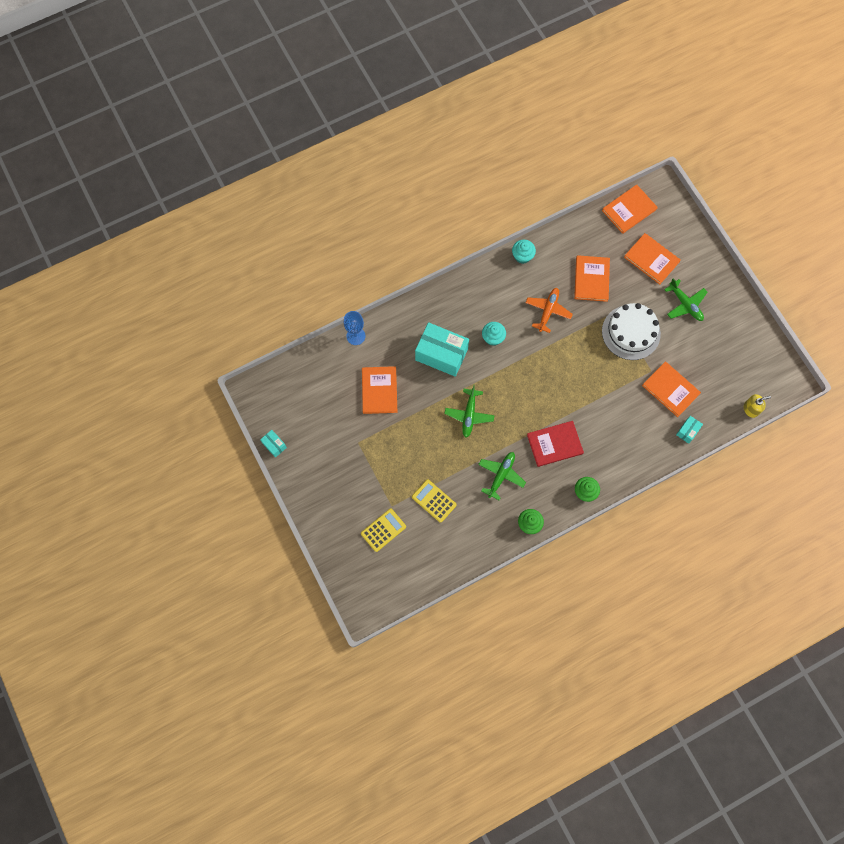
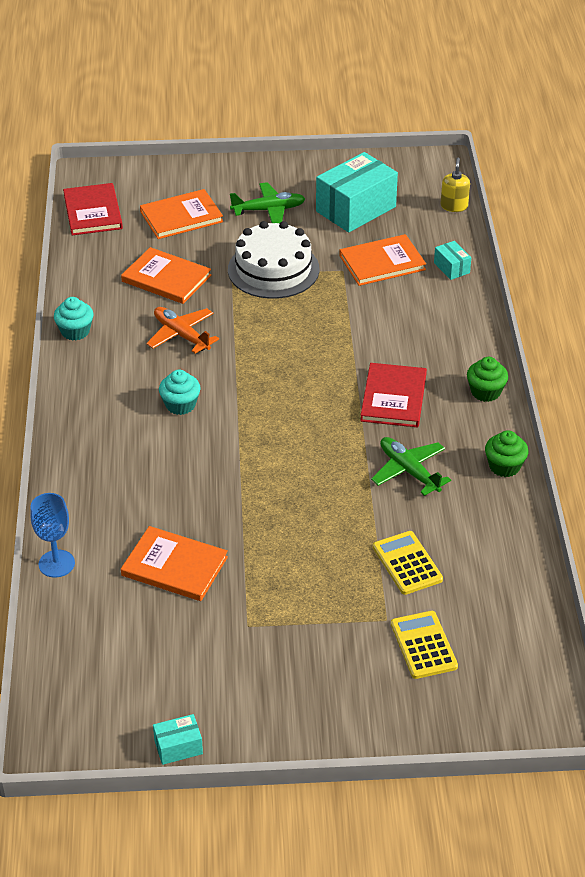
camera: 65 degrees left, 30 degrees down
yellow calculator [412,479,457,523] -> yellow calculator turned 90 degrees clockwise [373,531,443,595]
turquoise box [415,322,469,377] -> turquoise box moved to [316,152,398,232]
green plane [445,385,495,437] -> none
orange book [602,184,658,234] -> red book [63,183,123,235]

